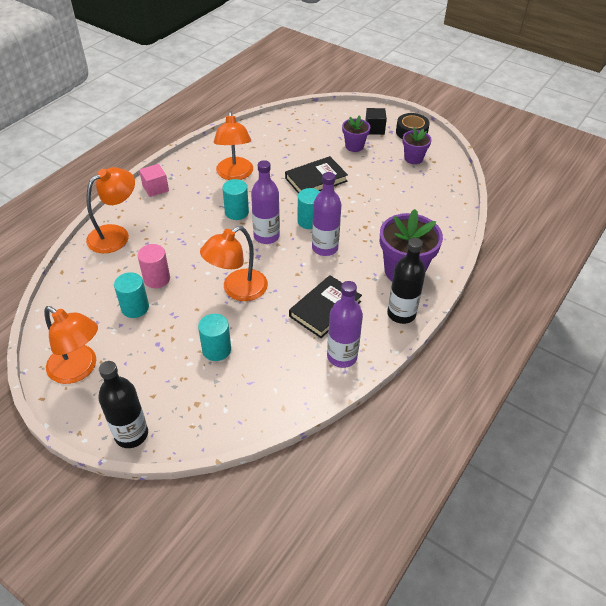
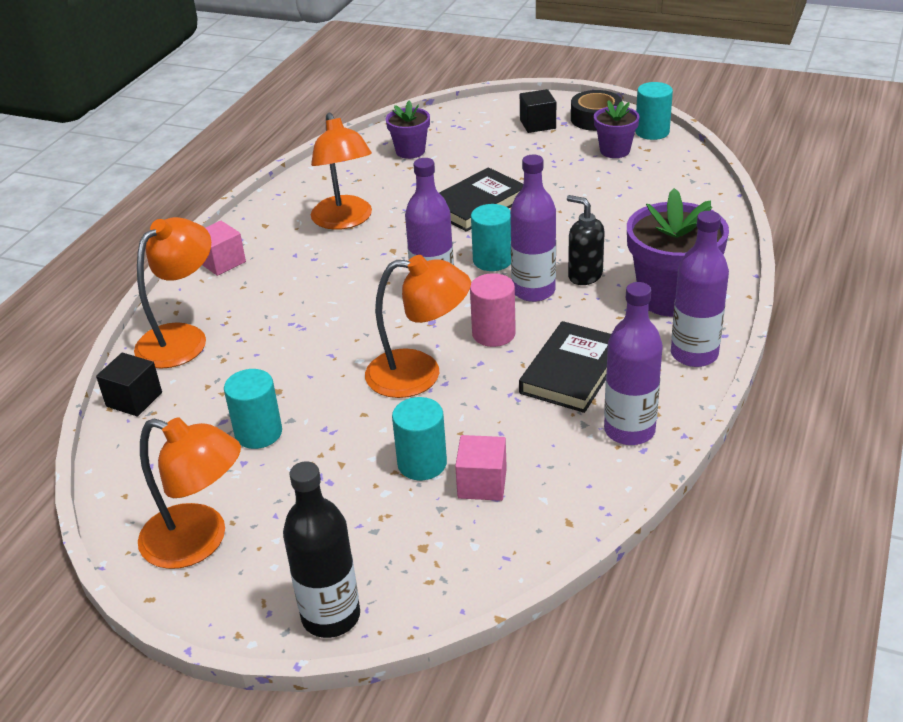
camera: 10 degrees left, 10 degrees down
pink cylinder [137,244,170,288] -> pink cylinder moved to [470,273,516,347]
orange lamp [200,226,268,301] -> orange lamp turned 120 degrees counterclockwise [365,255,471,398]
turquoise cylinder [222,179,249,220] -> turquoise cylinder moved to [635,82,673,140]
purple flower pot [342,115,370,152] -> purple flower pot moved to [386,101,430,159]
black bottle [387,238,426,324] -> purple bottle [671,211,729,367]
none -> black cube [96,353,162,417]
none -> pink cube [455,435,507,501]
none -> black soap dispenser [567,195,605,285]

